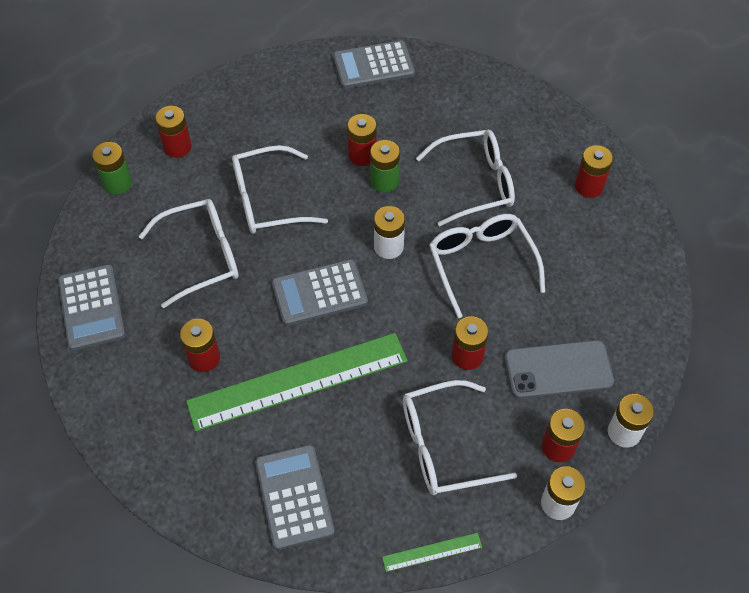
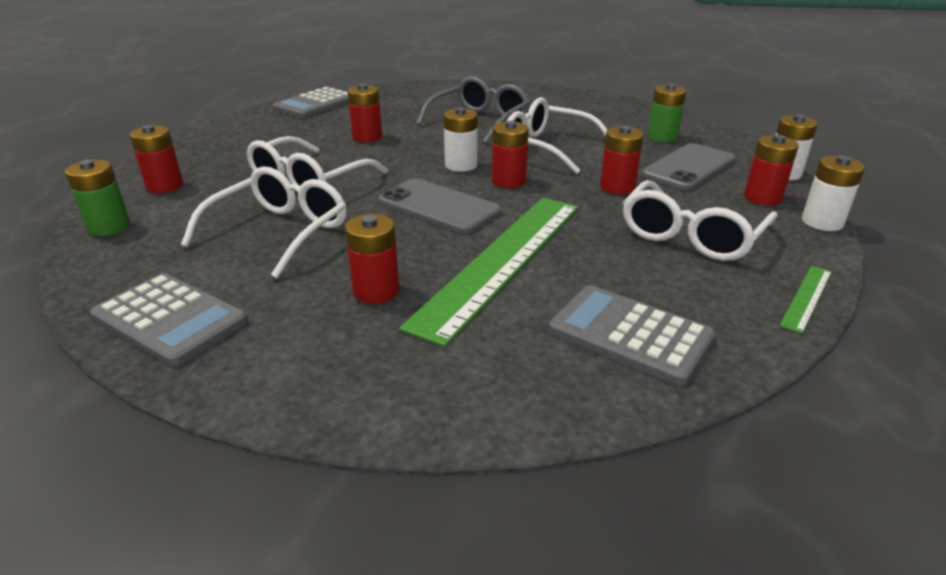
camera: 40 degrees left, 25 degrees down
grey calculator [272,259,368,326] -> grey phone [378,178,501,234]
green battery [370,140,400,192] -> green battery moved to [648,84,686,142]
white glasses [416,130,515,226] -> grey glasses [416,76,530,144]
red battery [575,145,613,198] -> red battery moved to [492,121,529,188]

